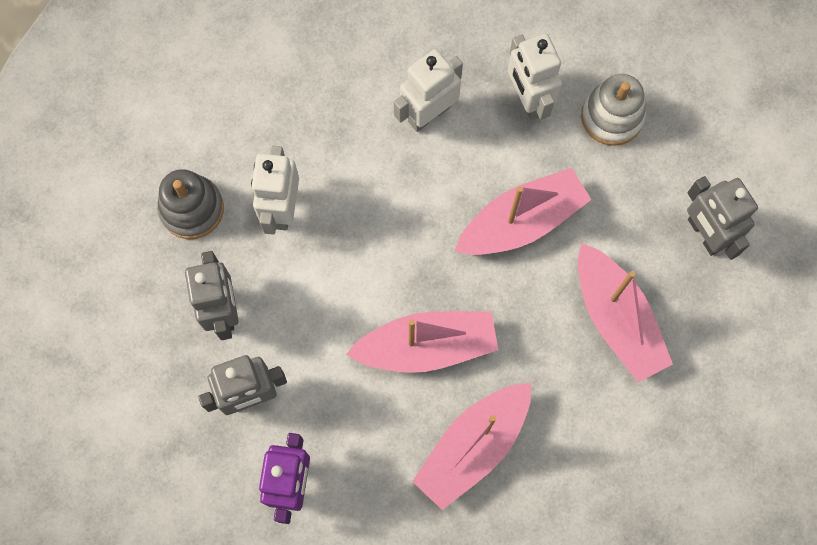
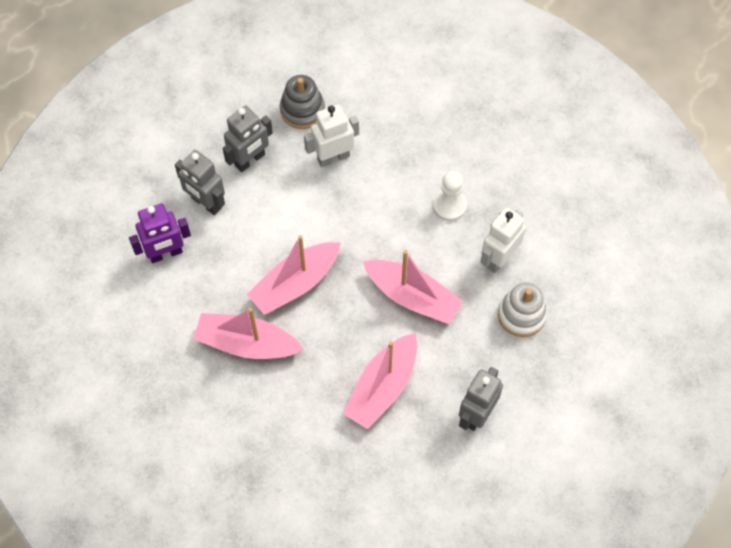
camera: 60 degrees right, 10 degrees down
pink boat [346,311,498,373] -> pink boat turned 90 degrees clockwise [247,235,341,315]
white robot [394,49,463,132] -> white pawn [433,171,467,221]

